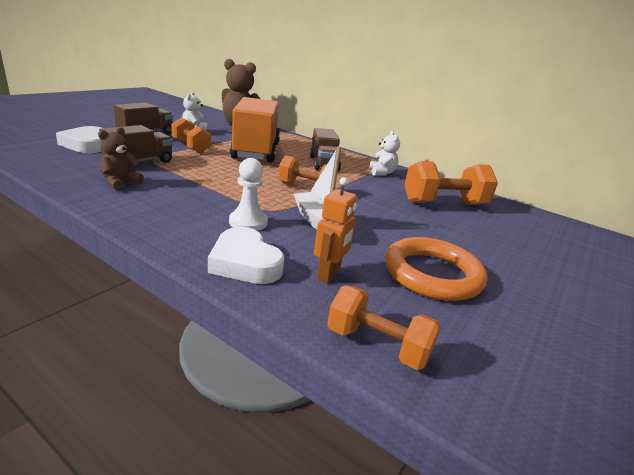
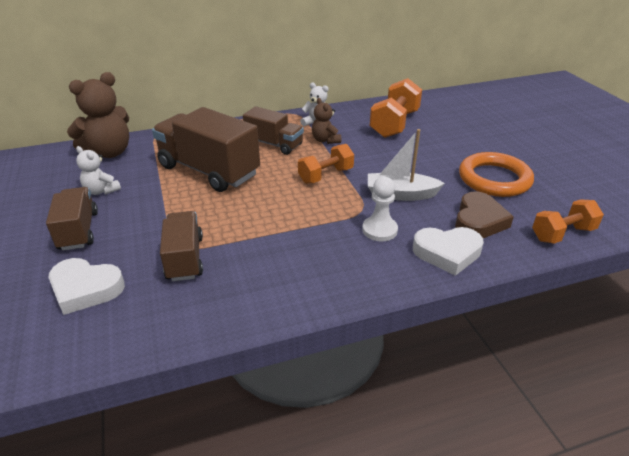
camera: 50 degrees left, 10 degrees up
brown teddy bear [98,127,144,190] -> brown teddy bear moved to [312,98,341,144]
orange dumbbell [171,117,211,153] -> none
orange truck [230,97,280,163] -> brown truck [152,107,260,192]
orange robot [314,177,357,283] -> brown heart [455,191,514,238]

